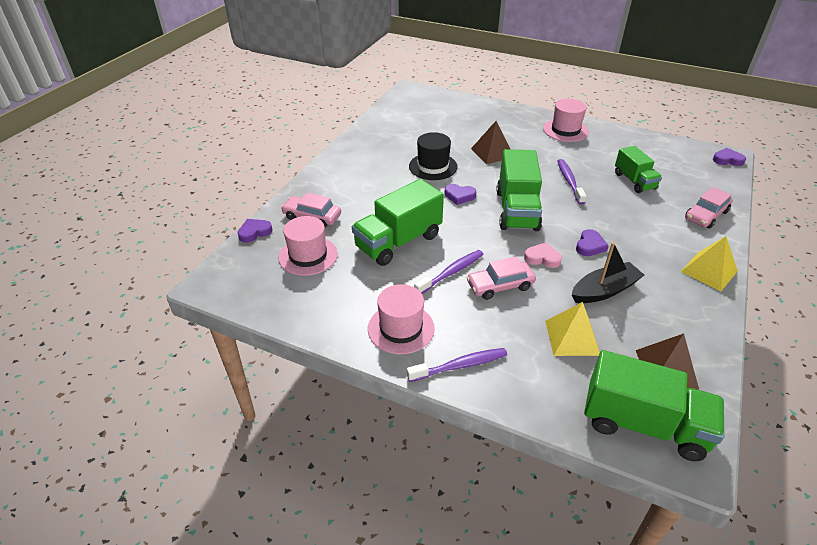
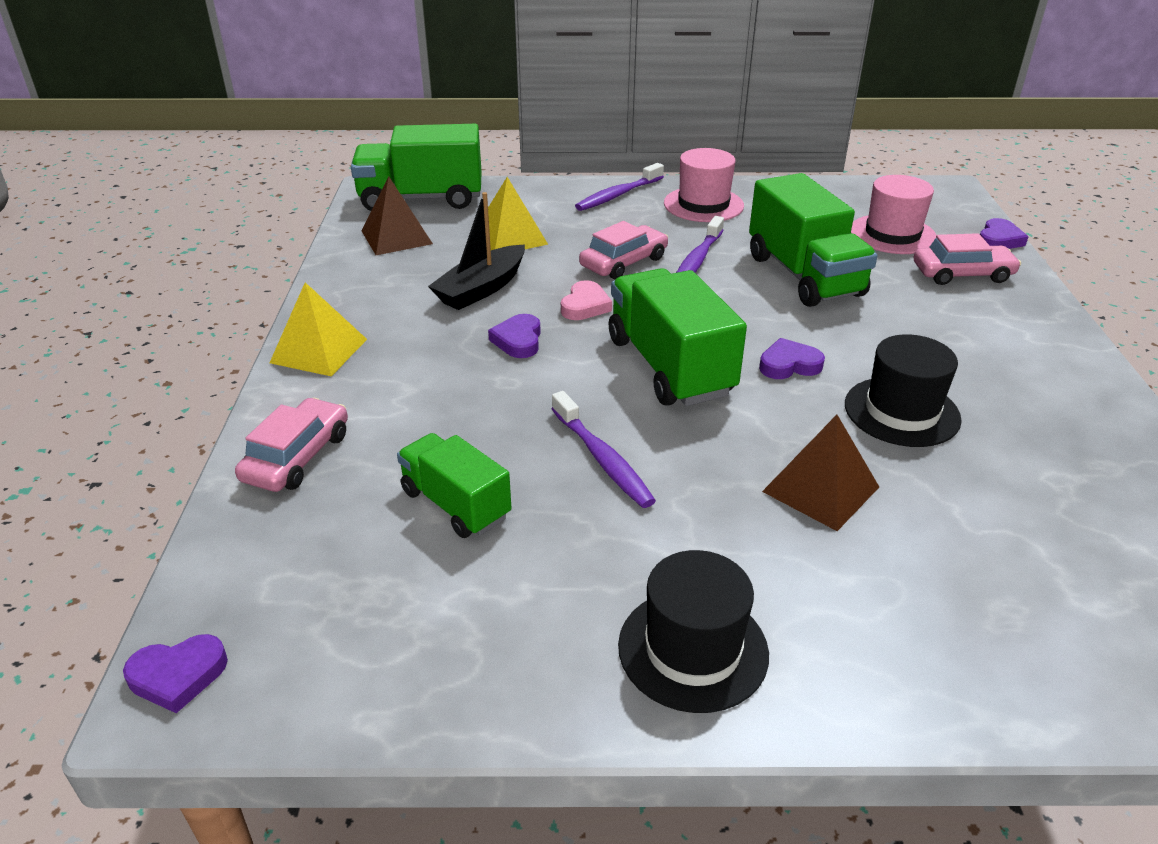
camera: 155 degrees right, 5 degrees down
green truck [352,179,444,266] -> green truck turned 135 degrees clockwise [749,173,878,307]
pink heart [524,242,562,268] -> pink heart turned 60 degrees counterclockwise [561,280,612,320]
pink hat [543,99,589,142] -> black hat [618,550,769,713]

